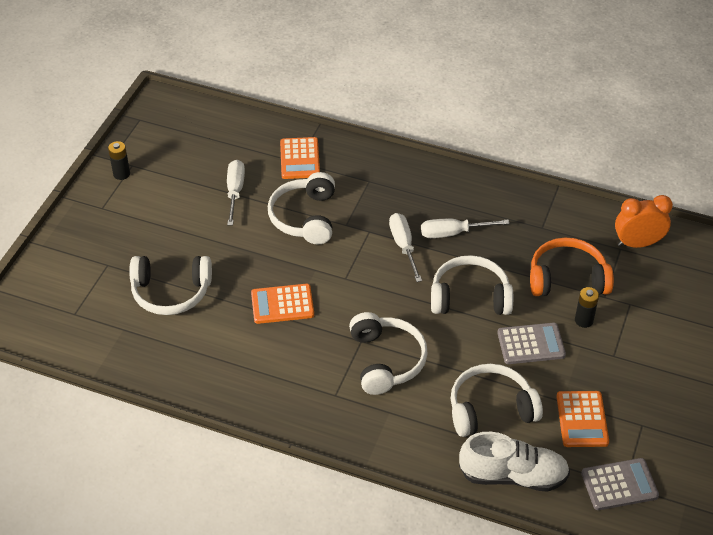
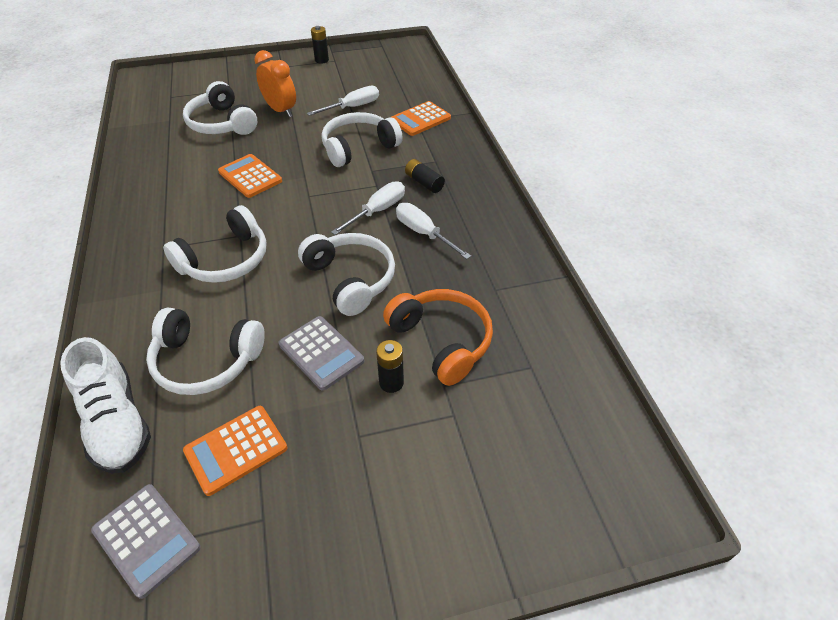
camera: 55 degrees right, 0 degrees up
white headphones [451,364,543,437] -> white headphones turned 150 degrees clockwise [146,307,265,395]
orange clock [615,195,673,248] -> orange clock moved to [254,50,296,117]
none -> black battery [405,159,445,193]

